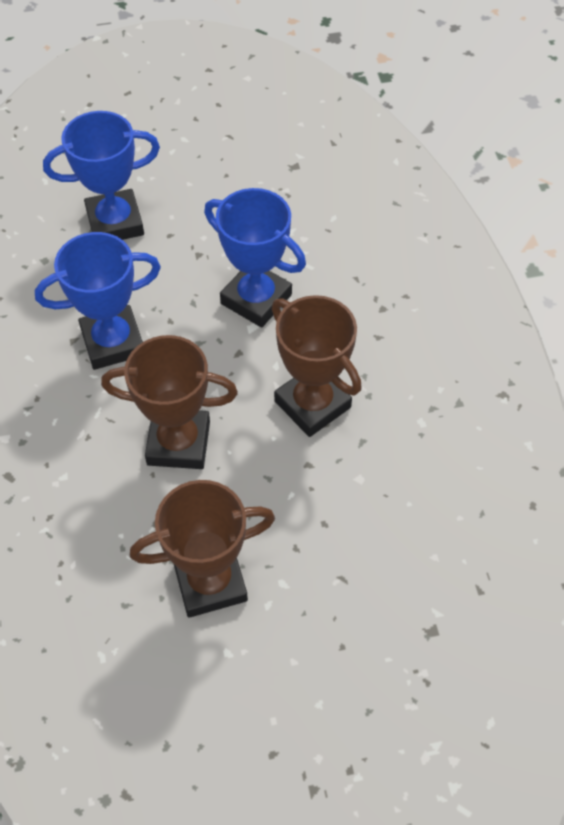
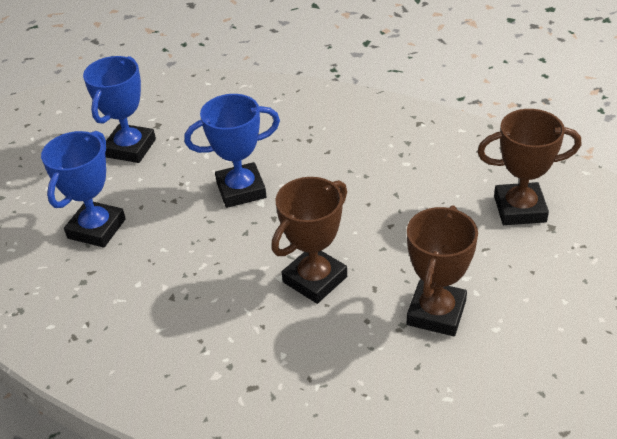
camera: 50 degrees left, 15 degrees down
blue trophy [35,232,161,370] -> blue trophy moved to [83,56,156,163]
brown trophy [272,295,362,437] -> brown trophy moved to [477,109,581,225]

